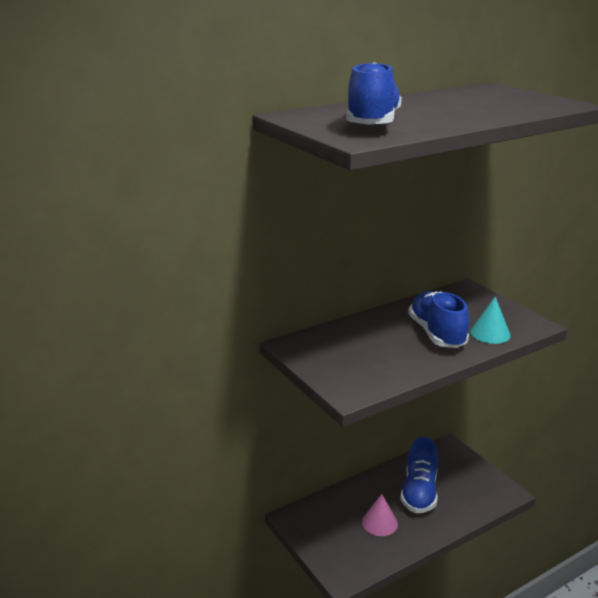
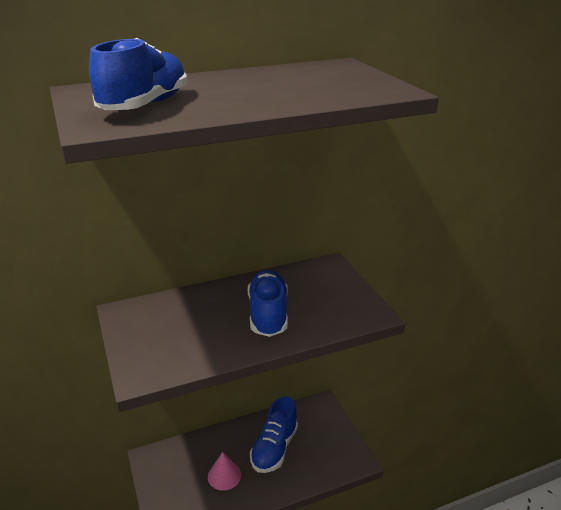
camera: 10 degrees right, 5 degrees up
turquoise cone [470,297,511,344] -> none

